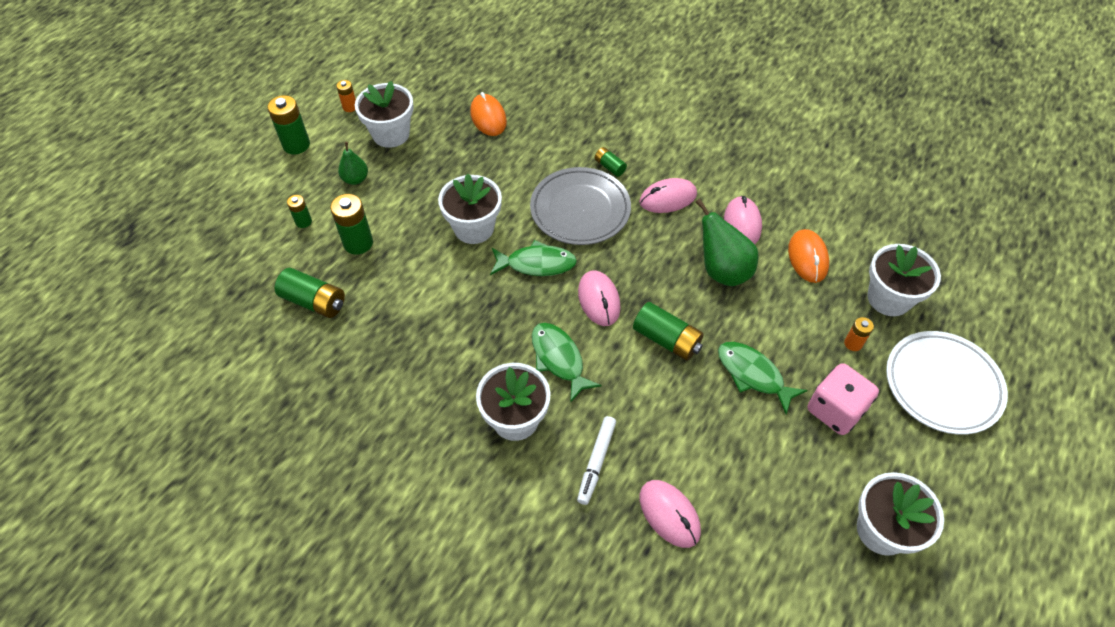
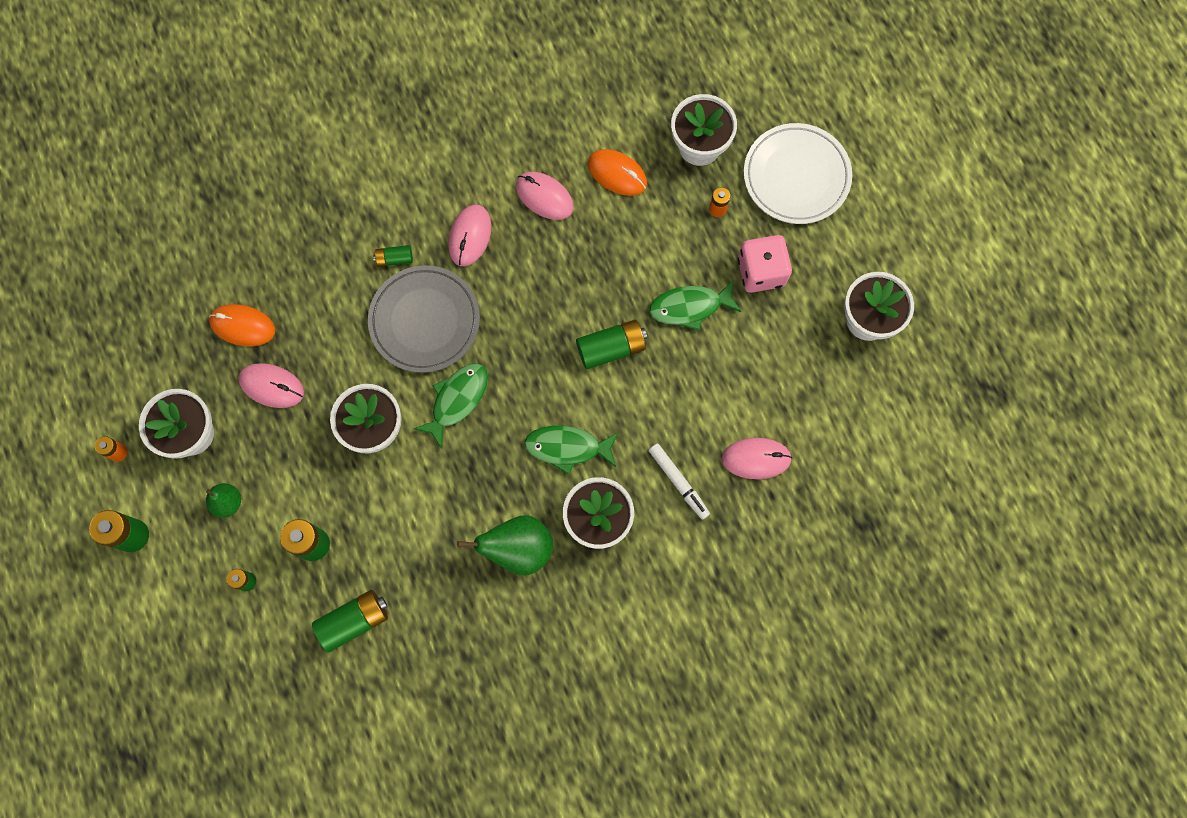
camera: 55 degrees left, 20 degrees up
pink mouse [578,270,621,326] -> pink mouse moved to [238,363,304,408]
green pear [696,199,759,286] -> green pear moved to [457,516,553,575]

